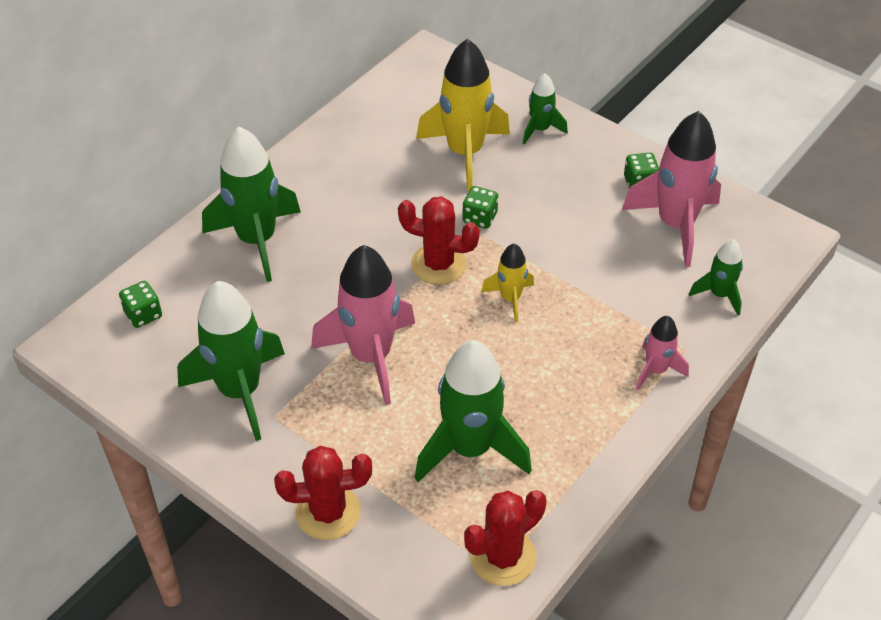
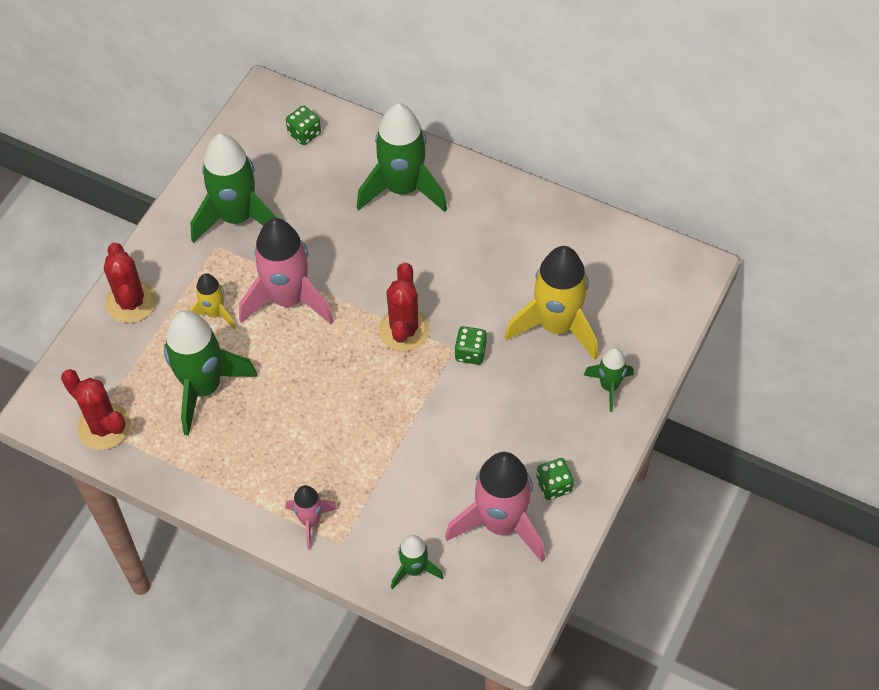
camera: 80 degrees right, 10 degrees up
yellow rocket [481,244,534,323] -> yellow rocket moved to [190,273,236,329]

